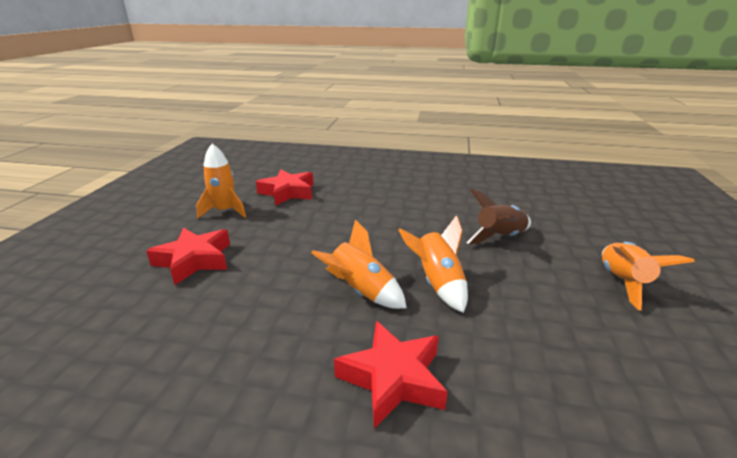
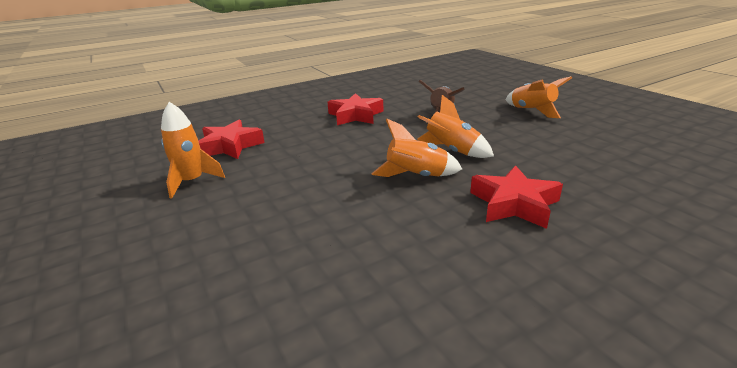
camera: 40 degrees left, 0 degrees up
red star [146,228,230,285] -> red star moved to [328,93,383,125]

